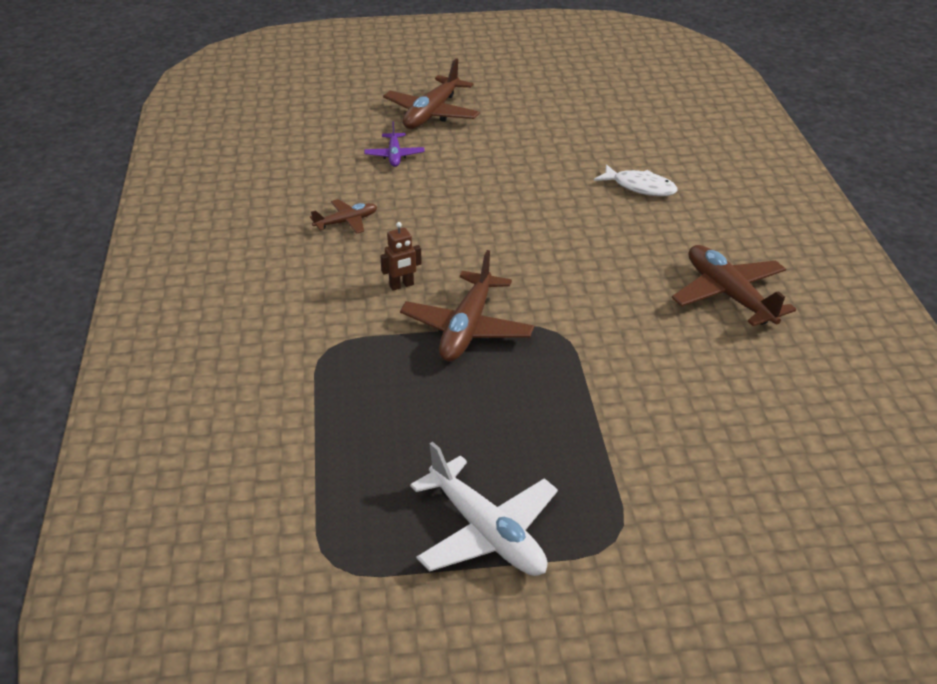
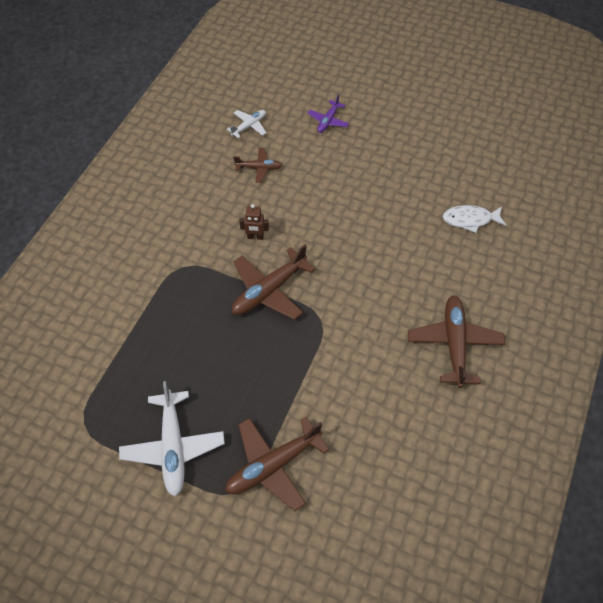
camera: 30 degrees right, 20 degrees up
brown plane [383,58,480,129] -> brown plane moved to [225,417,329,511]
white fish [594,164,678,196] -> white fish turned 120 degrees clockwise [443,205,507,233]
none -> white plane [227,110,267,139]

